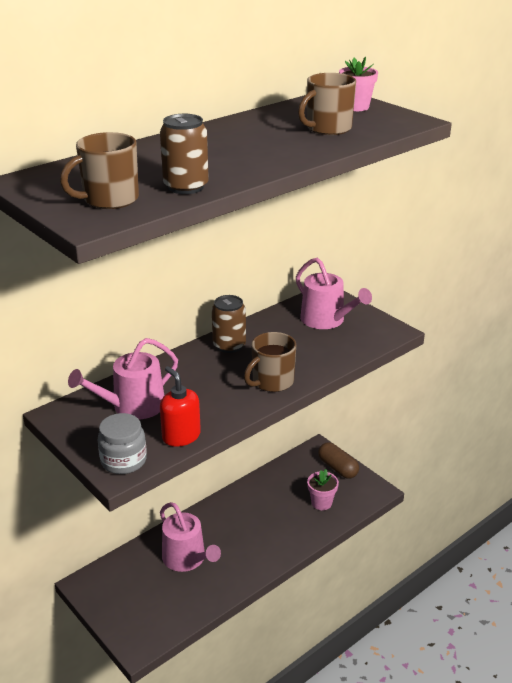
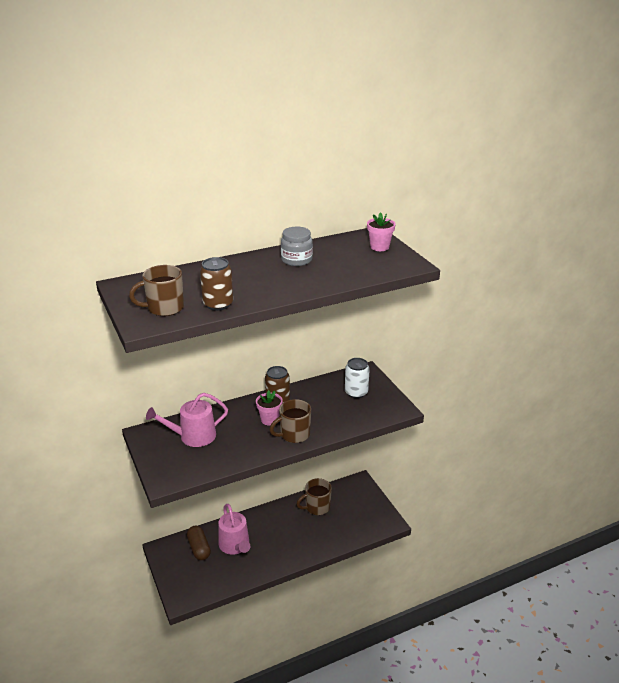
camera: 15 degrees right, 0 degrees up
grey jar [98,413,147,474] -> grey jar moved to [281,227,313,266]
red soap dispenser [160,366,201,447] -> none
pink watering can [296,258,372,329] -> white can [345,358,370,398]
brown mug [298,73,356,135] -> brown mug moved to [297,478,332,515]
pink flower pot [307,469,339,510] -> pink flower pot moved to [256,390,283,425]
brown capsule [318,442,359,479] -> brown capsule moved to [187,526,211,560]

